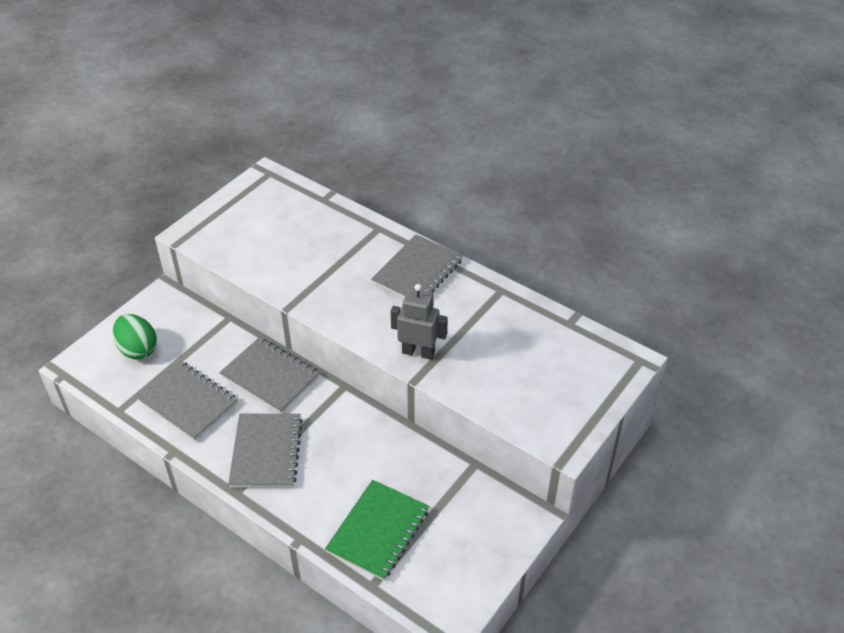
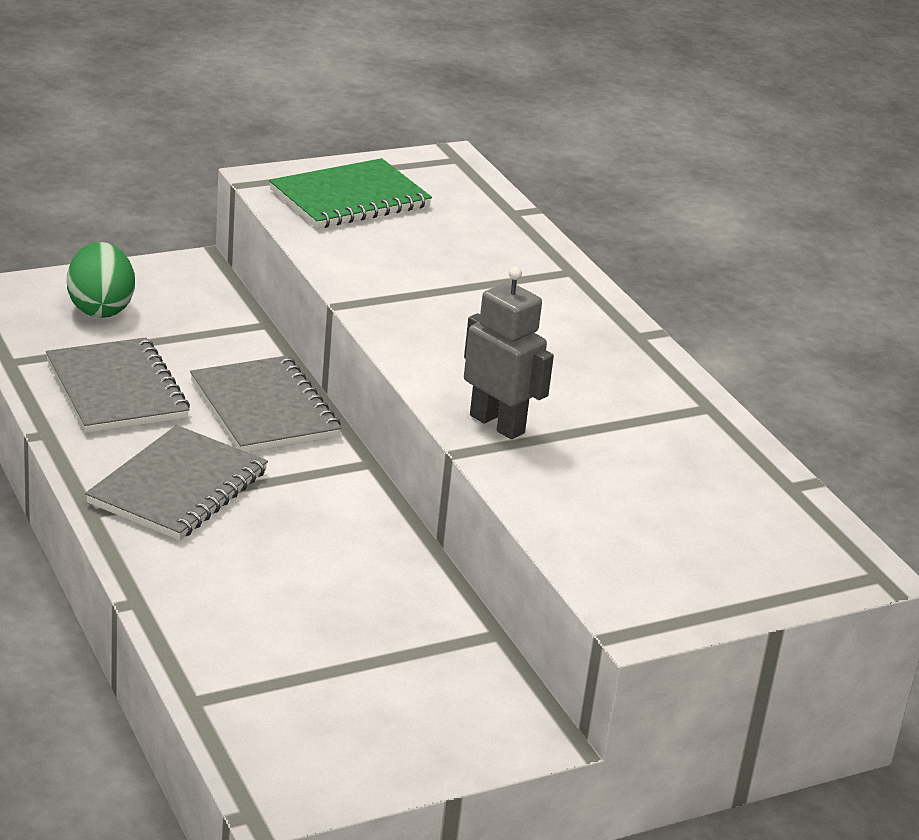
camera: 25 degrees right, 15 degrees down
green notebook [325,480,429,580] -> green notebook moved to [269,158,432,228]
grey notebook [371,234,463,298] -> none

